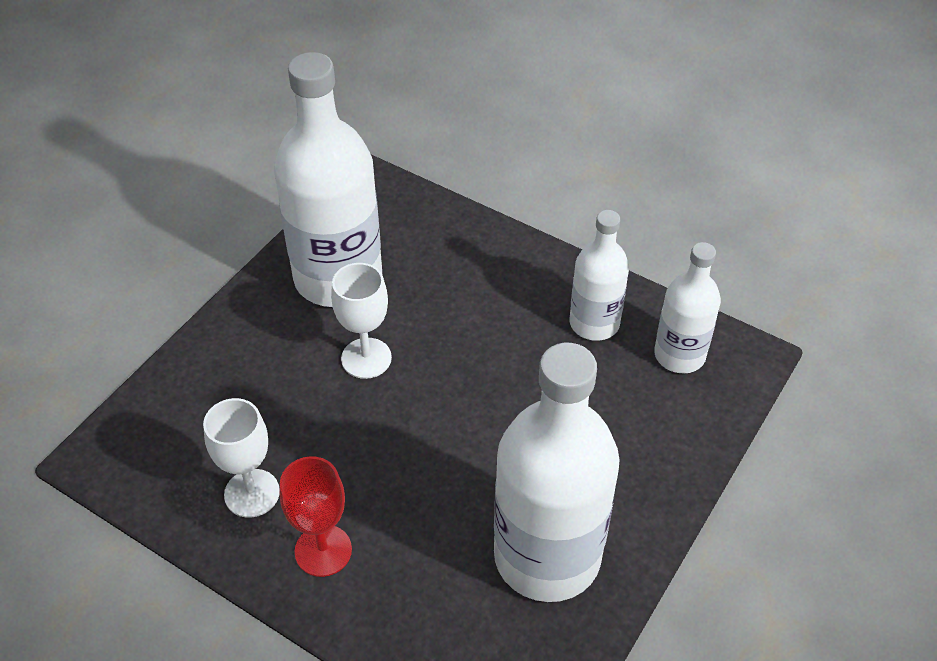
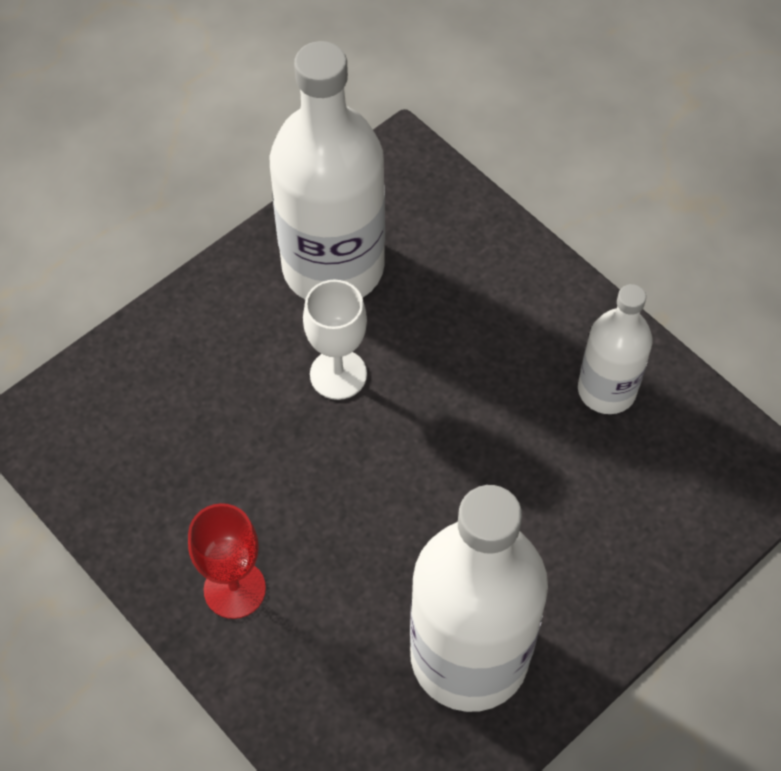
camera: 15 degrees right, 10 degrees up
white goblet [203,398,280,518] -> none
white bottle [654,242,721,374] -> none

